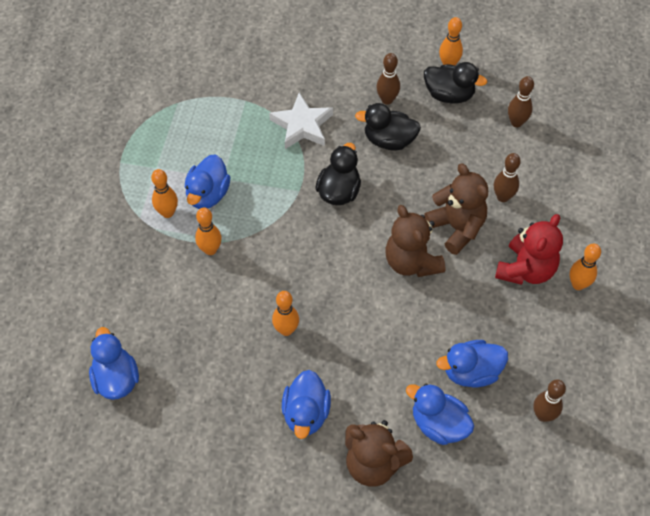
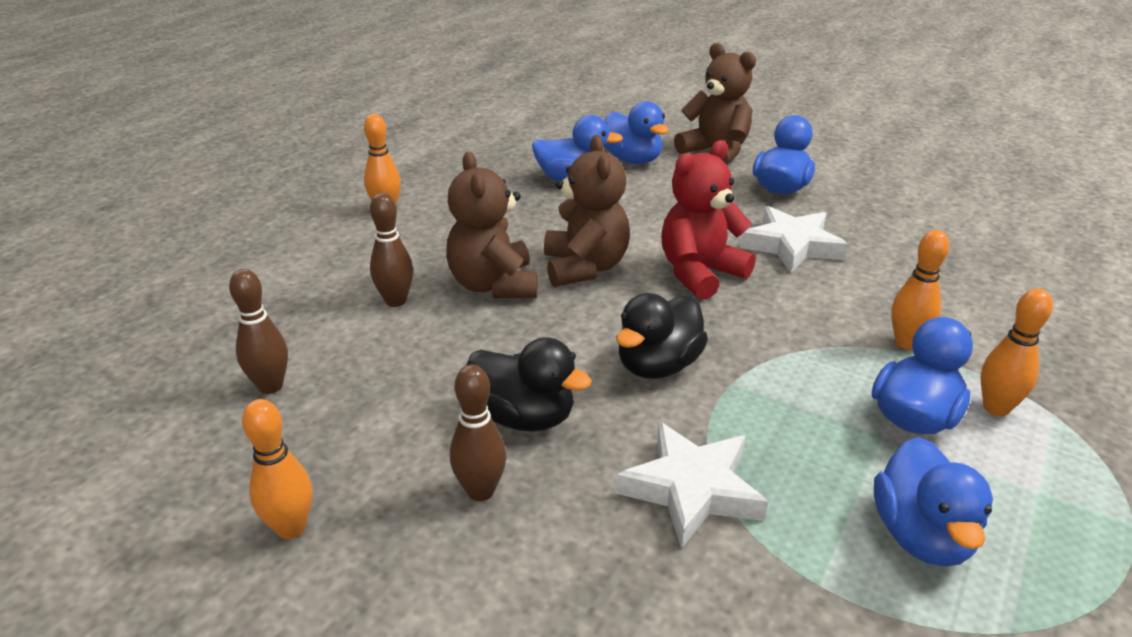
camera: 160 degrees left, 25 degrees down
blue duck [89,327,139,400] -> blue duck moved to [874,437,993,567]
orange bowling pin [272,291,299,336] -> white star [740,206,848,273]
black duck [424,62,487,104] -> none
red teddy bear [495,214,563,285] -> red teddy bear moved to [661,140,756,300]
brown bowling pin [533,379,566,422] -> none

